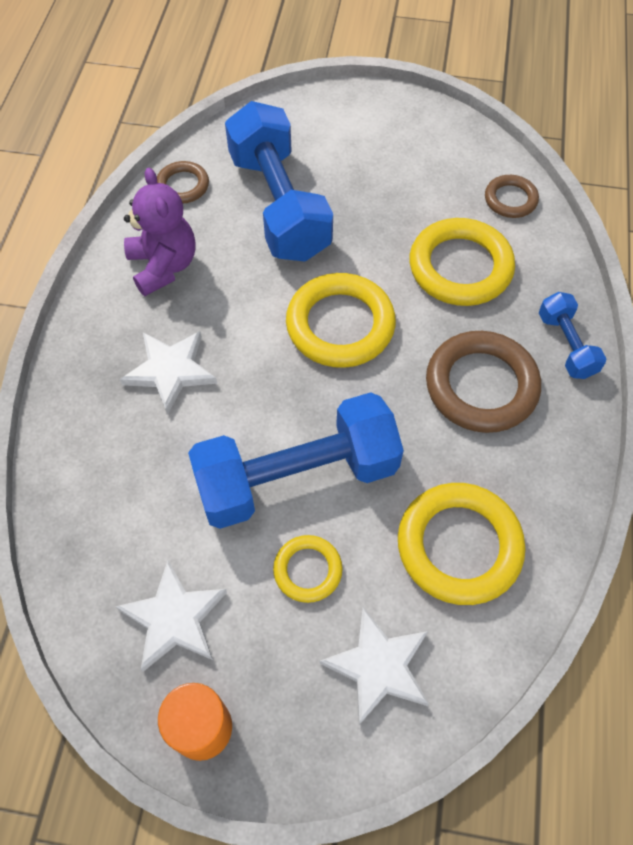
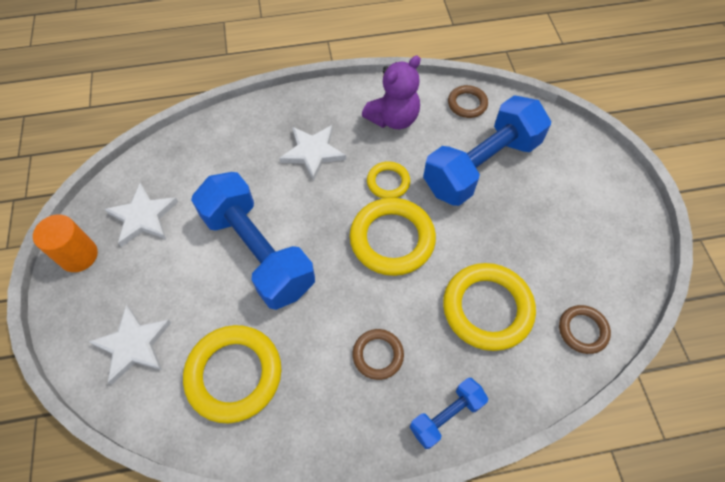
camera: 70 degrees right, 0 degrees up
yellow ring [273,535,343,603] -> yellow ring moved to [367,161,410,198]
brown ring [426,331,541,433] -> brown ring [353,329,404,380], size x0.54

